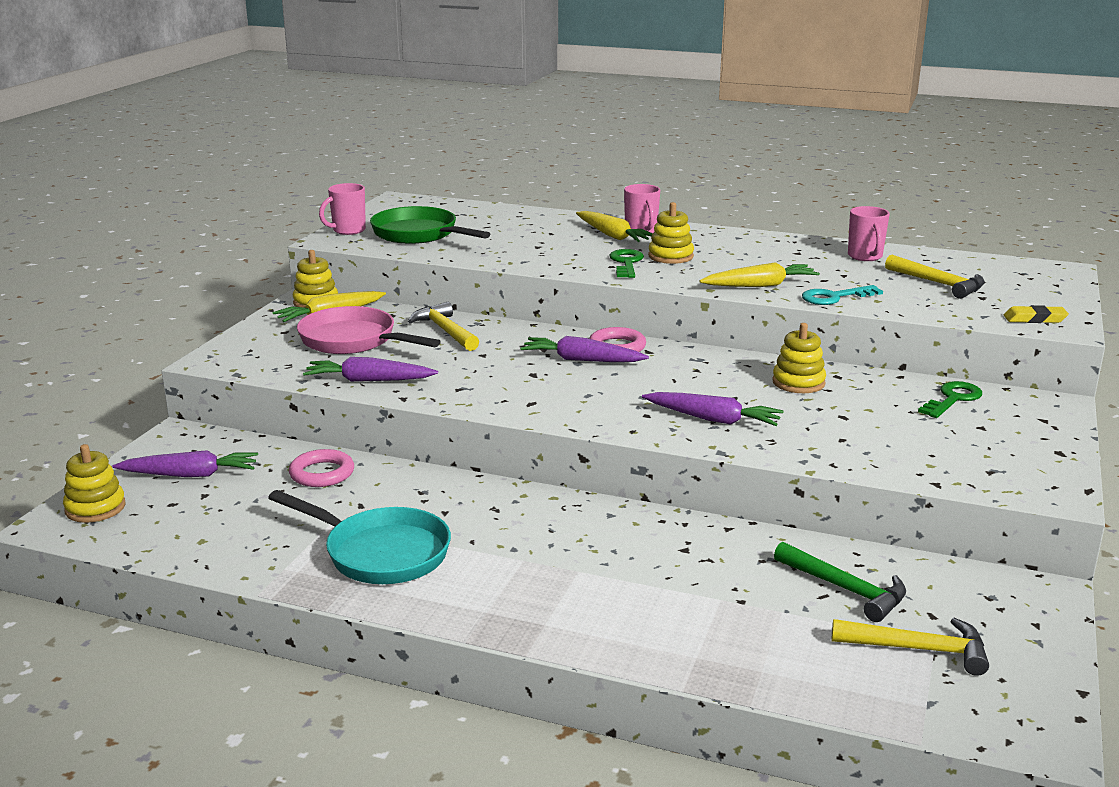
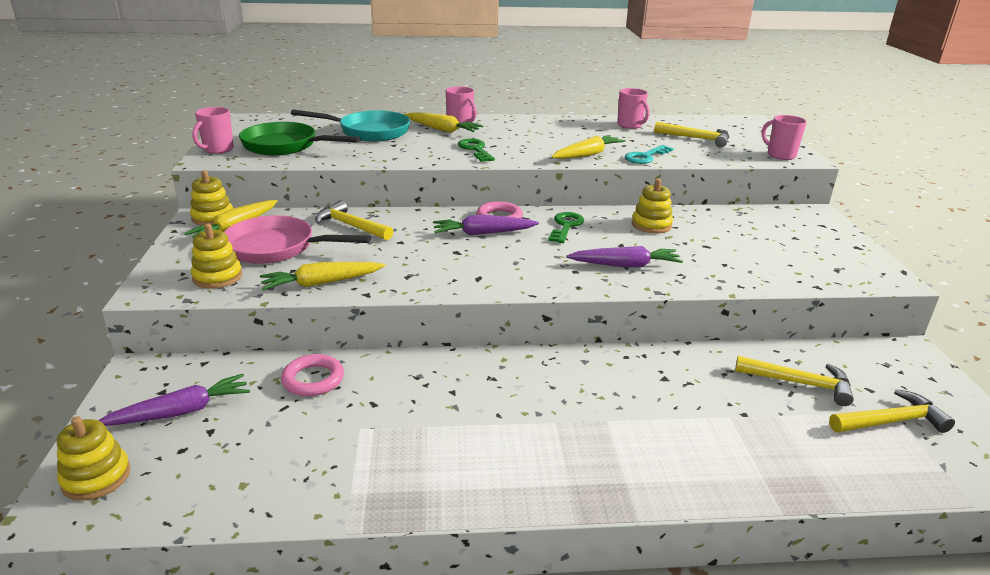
camera: 25 degrees left, 5 degrees up
turquoise pan [268,490,451,584] -> turquoise pan moved to [291,109,410,141]
purple carrot [303,357,438,382] -> yellow carrot [260,262,385,290]
yellow stacking toy [648,202,694,264] -> yellow stacking toy moved to [191,224,242,289]
green hammer [774,541,906,622] -> yellow hammer [735,356,854,406]
green key [918,381,982,418] -> green key moved to [548,212,584,243]
yellow eraser [1004,305,1069,323] -> pink mug [762,115,807,160]

